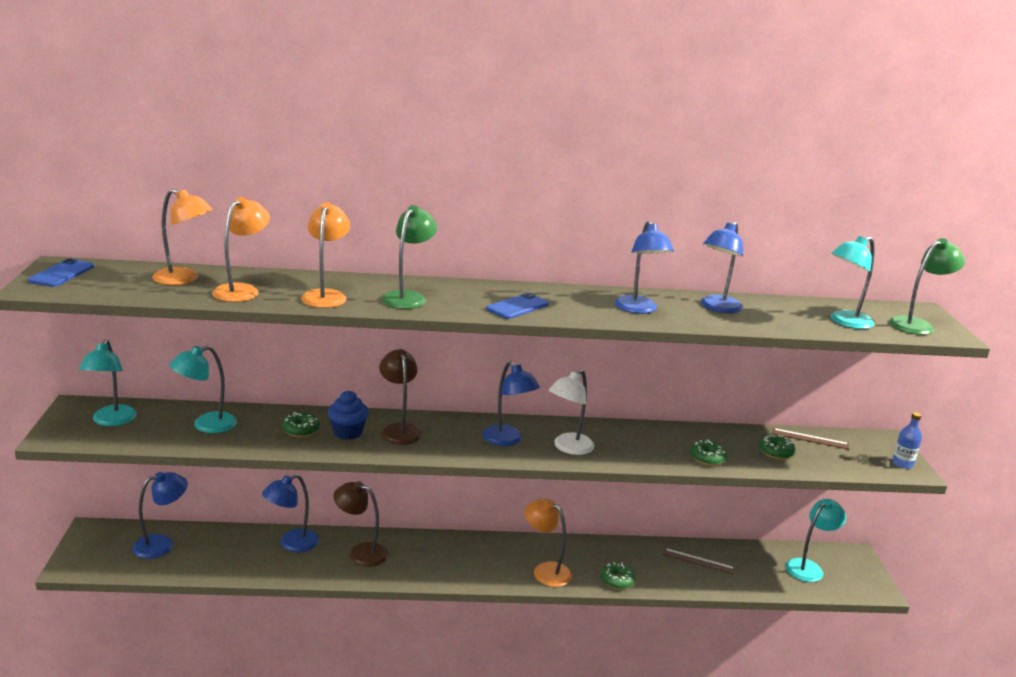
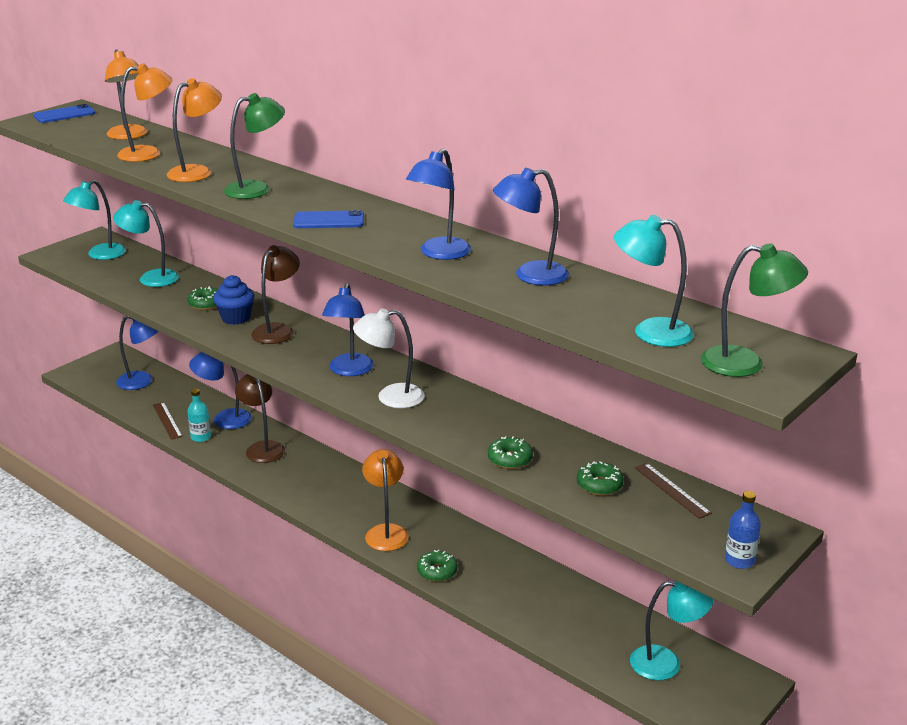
camera: 45 degrees right, 5 degrees up
brown ruler [663,548,735,575] -> brown ruler moved to [153,402,183,440]
none -> turquoise bottle [187,388,211,442]

